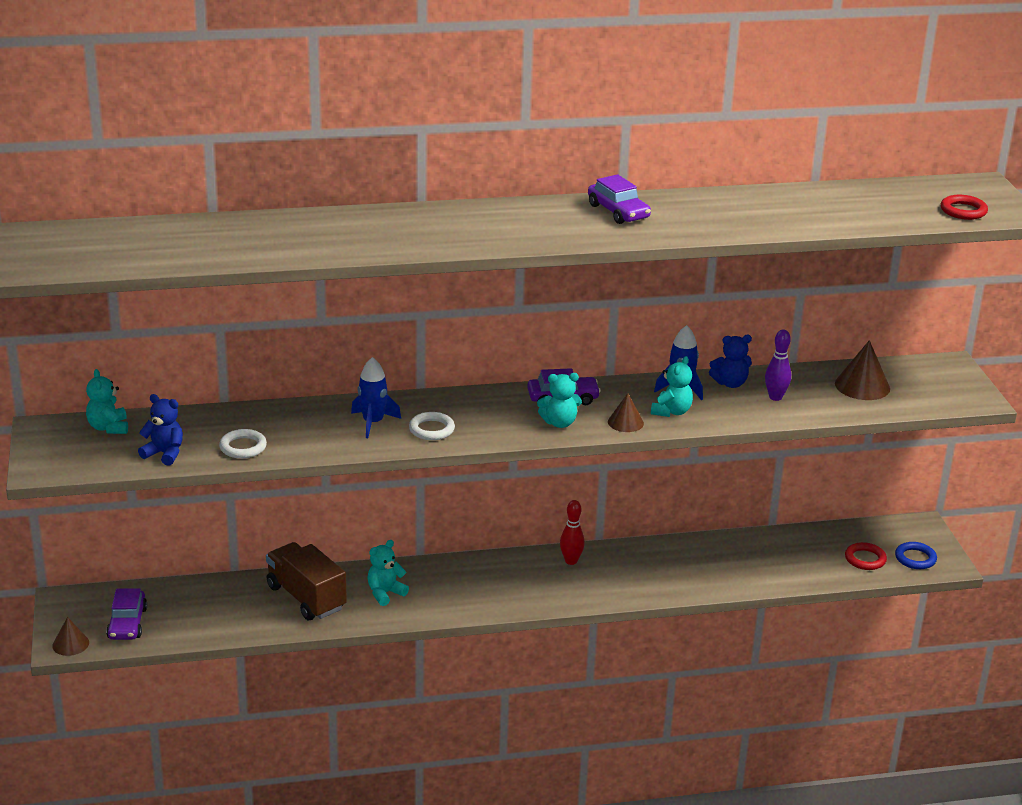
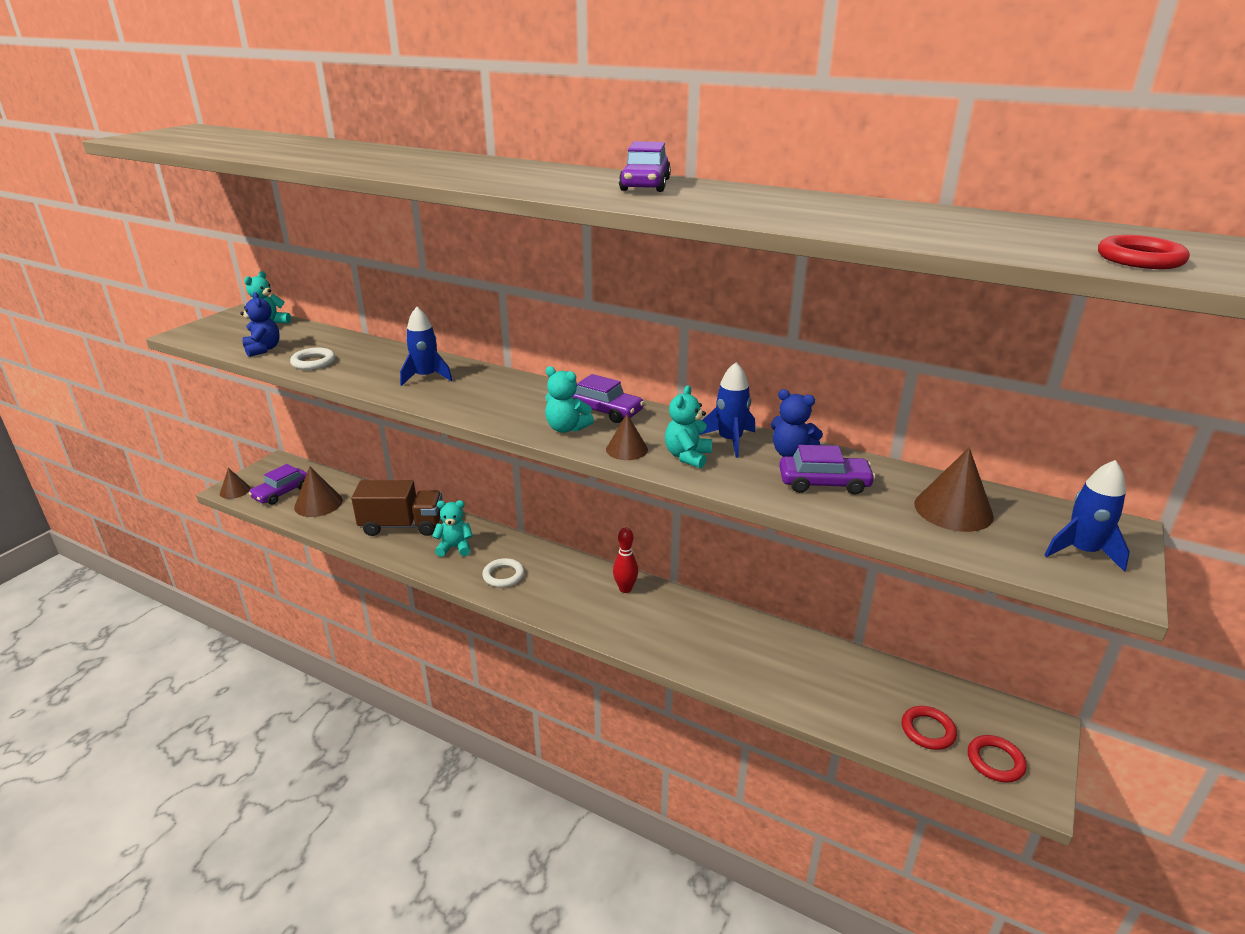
camera: 40 degrees right, 0 degrees up
brown truck [266,542,347,620] -> brown truck turned 90 degrees clockwise [351,480,443,536]
white ring [409,412,455,440] -> white ring moved to [482,558,524,588]
turquoise teddy bear [651,356,693,417] -> turquoise teddy bear turned 135 degrees clockwise [665,385,712,468]
purple bowling pin [765,329,791,401] -> purple car [779,445,876,495]
blue ring [895,542,937,569] -> red ring [968,735,1027,783]
none -> brown cone [294,467,343,517]
none -> blue rocket [1044,460,1130,572]

